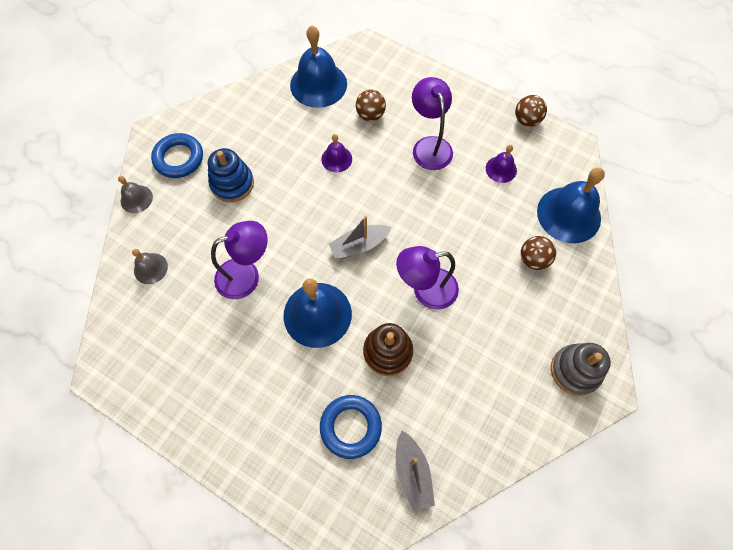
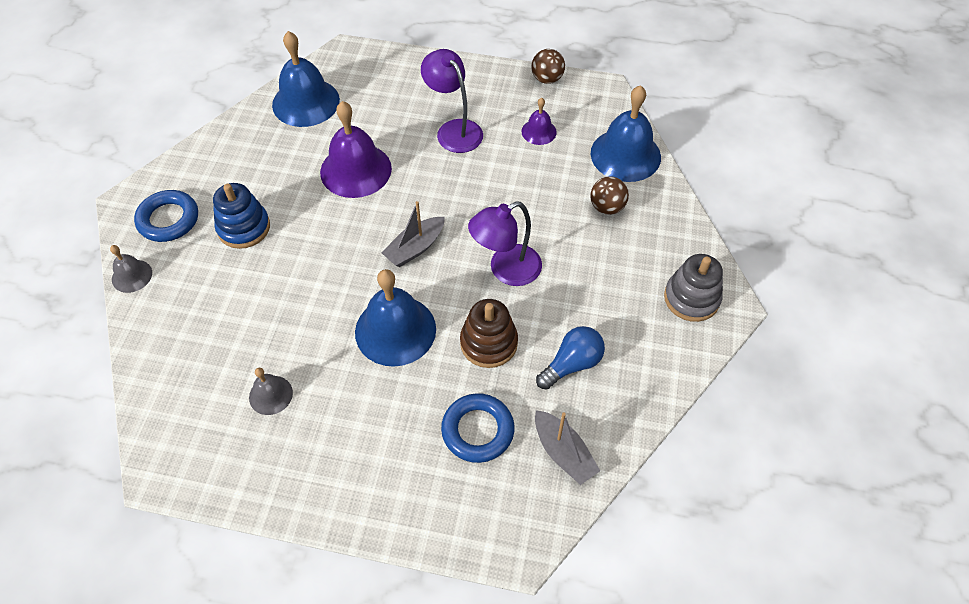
camera: 20 degrees left, 10 degrees down
grey bell [132,249,168,284] -> grey bell moved to [249,368,293,415]
purple lamp [211,221,268,299] -> none
purple bell [321,134,352,172] -> purple bell [320,101,392,198], size x1.96
brown ball [356,90,386,121] -> none
none -> blue light bulb [536,326,605,390]

